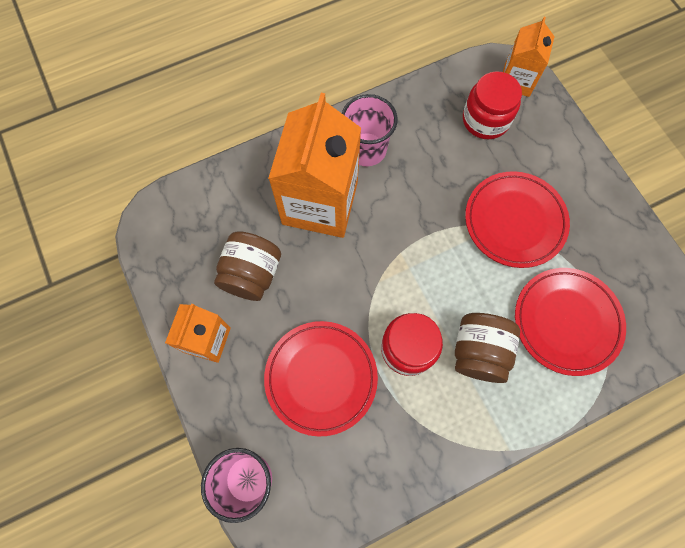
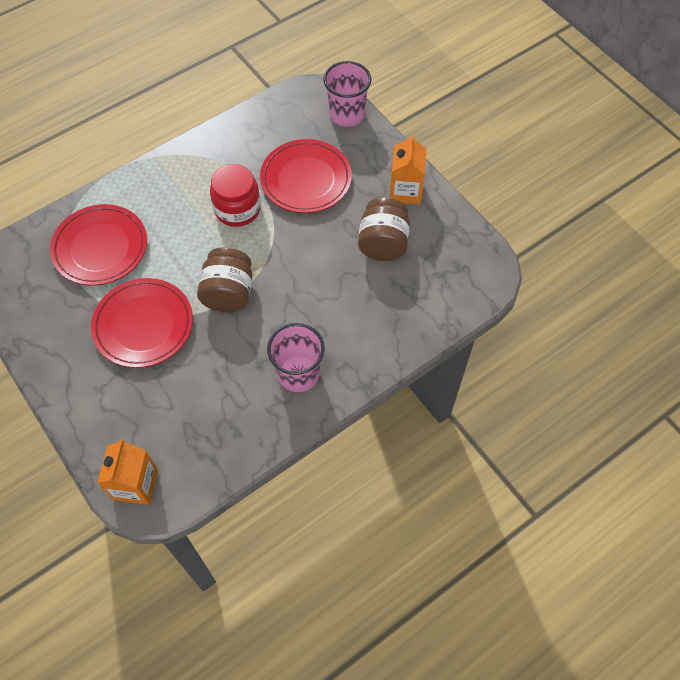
camera: 170 degrees right, 10 degrees down
orange carton [268,93,361,238] -> none
brown jar [455,313,520,383] -> brown jar moved to [197,247,253,313]
red jar [463,71,522,139] -> none

